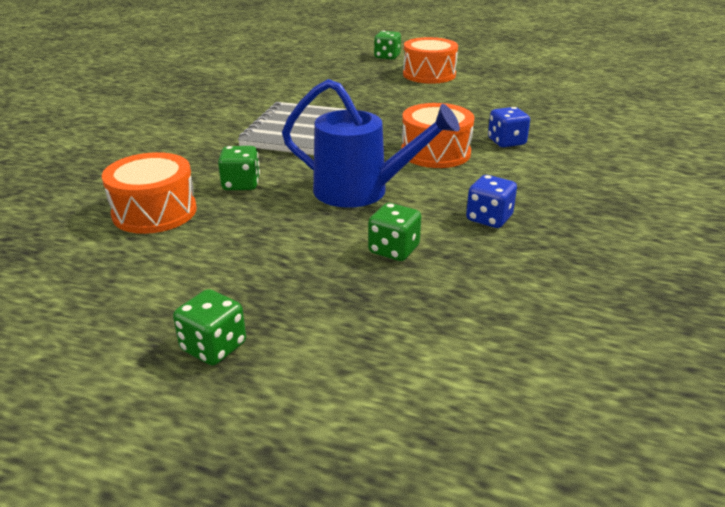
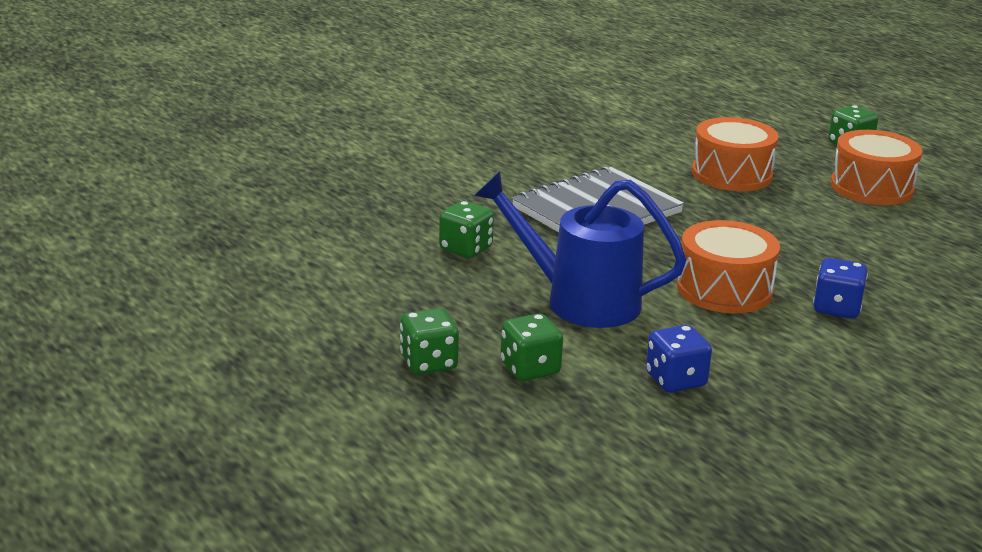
camera: 35 degrees right, 5 degrees down
orange drum [102,152,197,234] -> orange drum moved to [692,117,779,191]
green dice [173,289,246,365] -> green dice moved to [400,308,459,375]
blue watering can [282,79,460,208] -> blue watering can turned 150 degrees clockwise [474,171,687,328]

